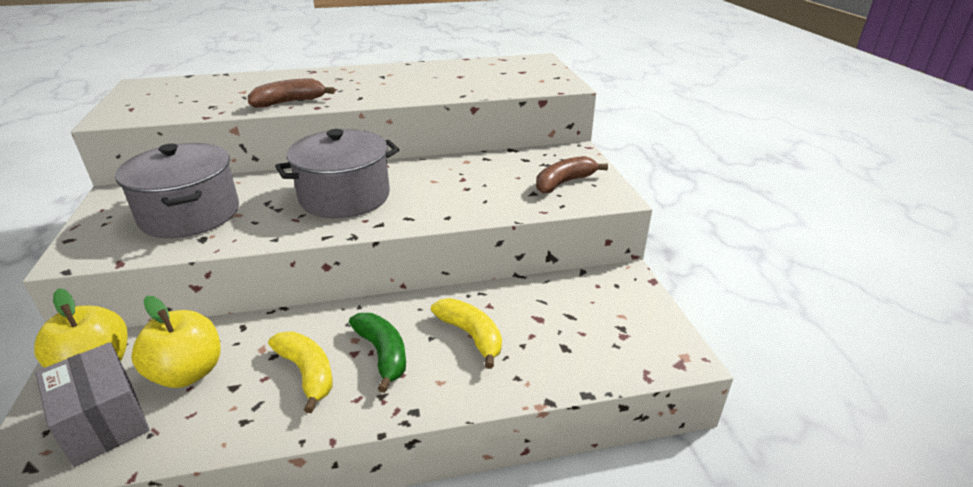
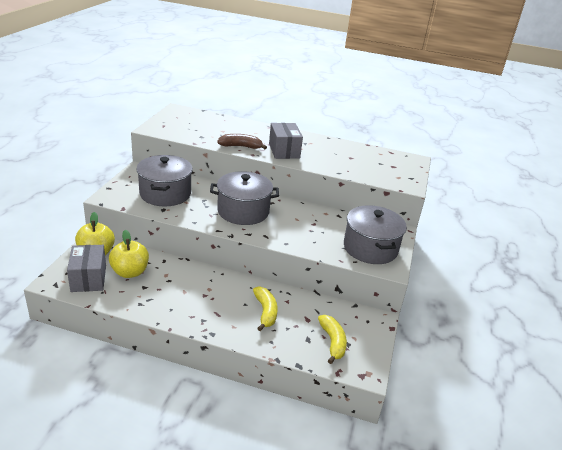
camera: 25 degrees right, 0 degrees up
yellow banana [268,331,333,413] -> yellow banana moved to [318,315,347,364]
green banana [349,313,406,393] -> none
brown banana [536,156,608,194] -> grey pot [344,205,407,264]
none -> grey box [269,123,303,159]

